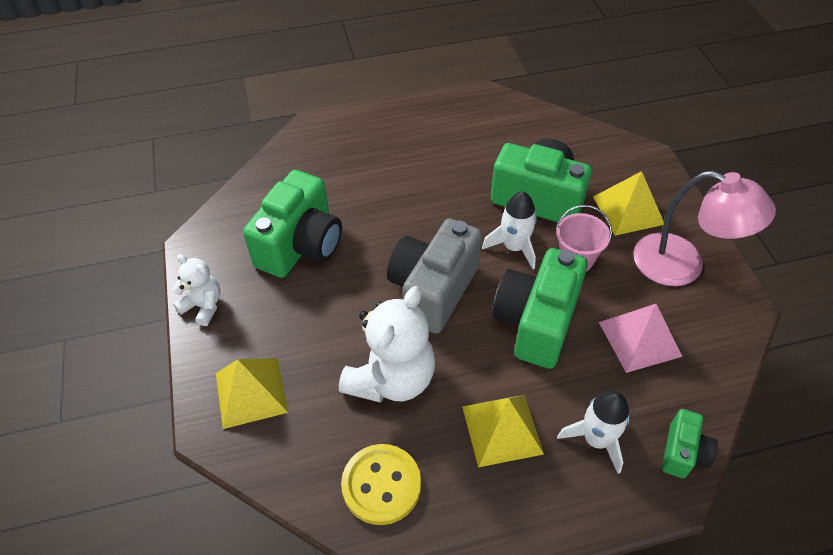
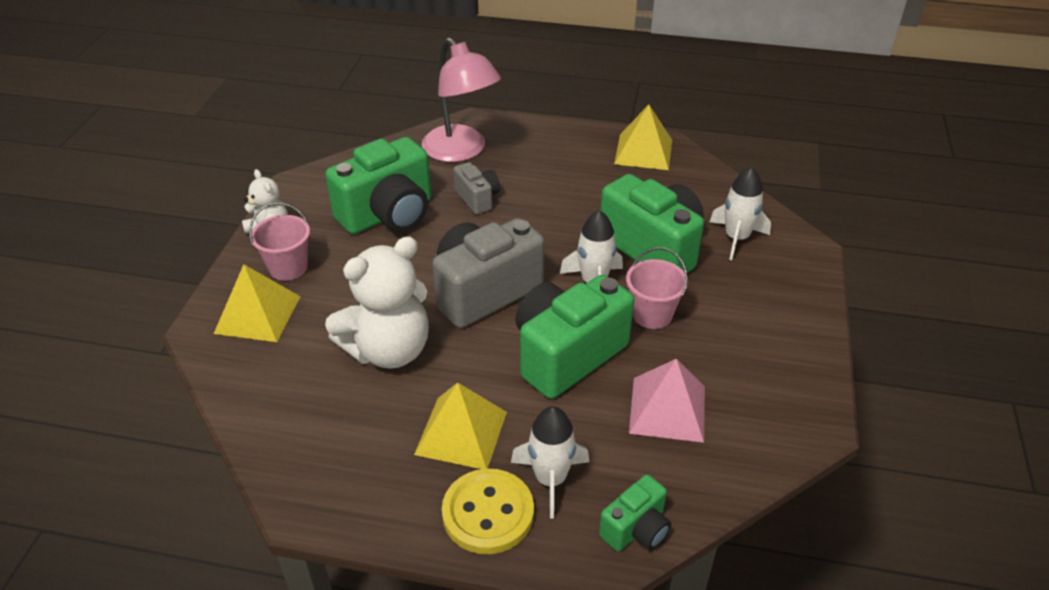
camera: 25 degrees right, 10 degrees down
yellow button [341,444,421,525] -> yellow button moved to [442,469,534,554]
yellow pyramid [593,171,664,236] -> yellow pyramid moved to [614,104,672,170]
pink lamp [633,171,776,286] -> pink lamp moved to [422,38,501,162]
none -> pink bucket [249,202,310,281]
none -> grey camera [453,162,500,214]
none -> white rocket [709,167,771,260]

